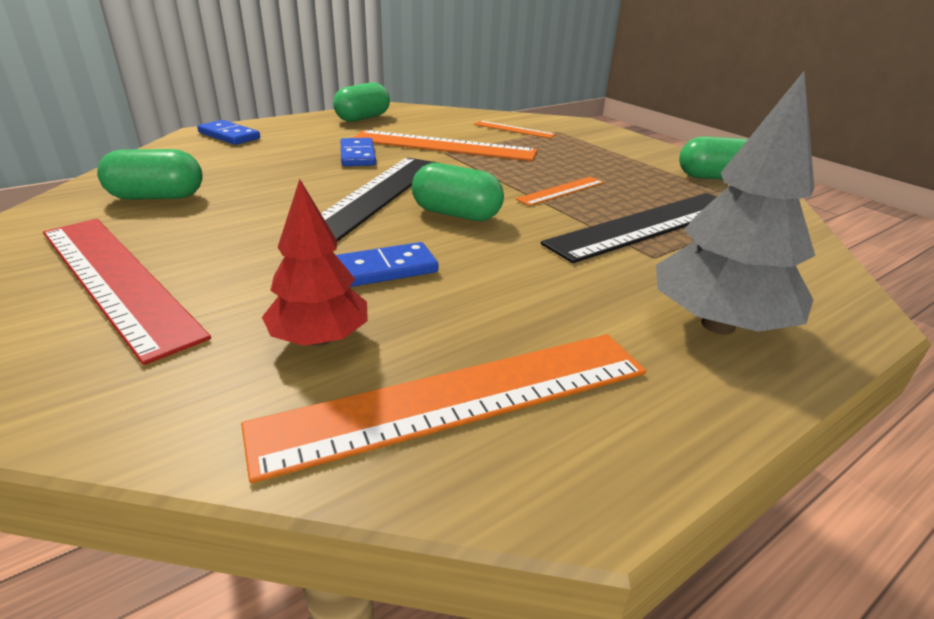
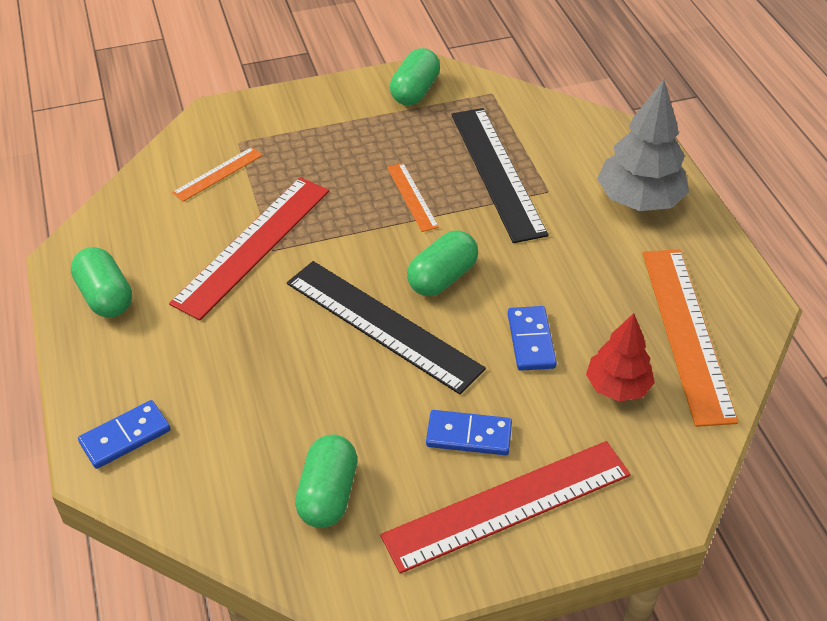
camera: 70 degrees left, 15 degrees up
blue domino [341,138,376,166] -> blue domino moved to [426,410,512,455]
orange ruler [353,130,537,161] -> red ruler [169,177,329,320]

